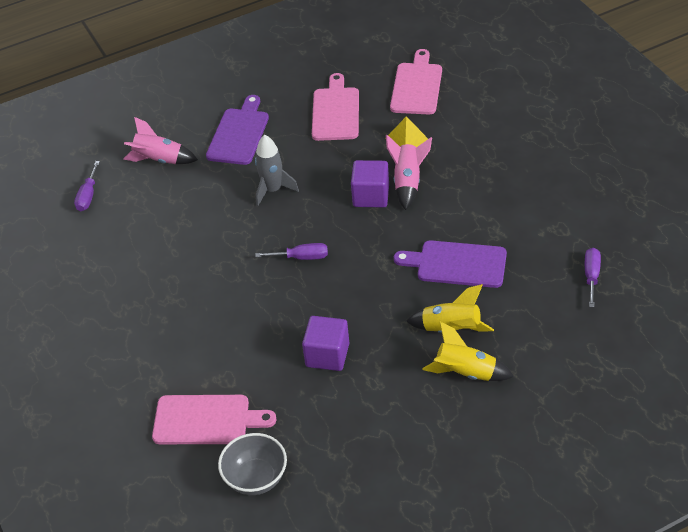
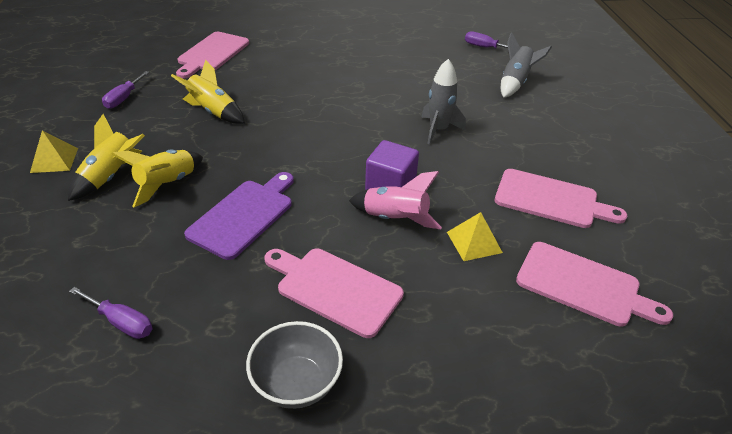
camera: 105 degrees right, 5 degrees down
pink rocket [123,117,198,164] -> grey rocket [501,32,552,98]
purple cutting board [206,95,269,165] -> none
grey bowl [218,433,287,495] -> grey bowl moved to [246,321,343,409]
purple screwdriver [255,243,328,260] -> purple screwdriver moved to [102,71,150,109]
purple cube [302,316,349,371] -> yellow rocket [171,60,245,124]
none -> yellow pyramid [30,130,78,173]
none -> pink cutting board [264,249,404,338]

